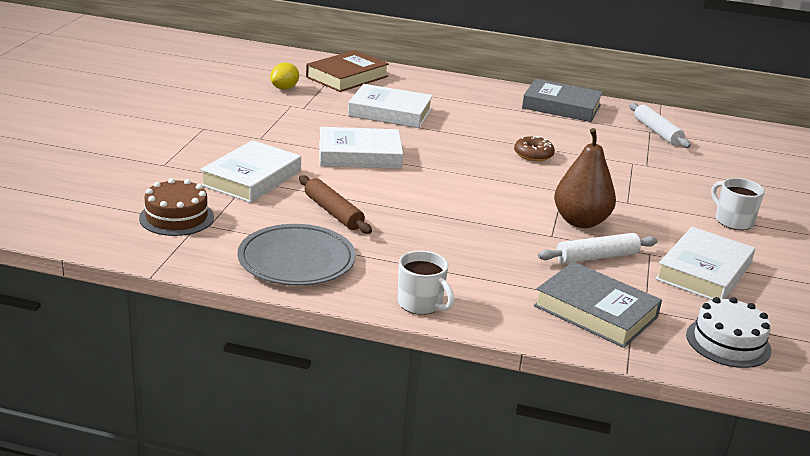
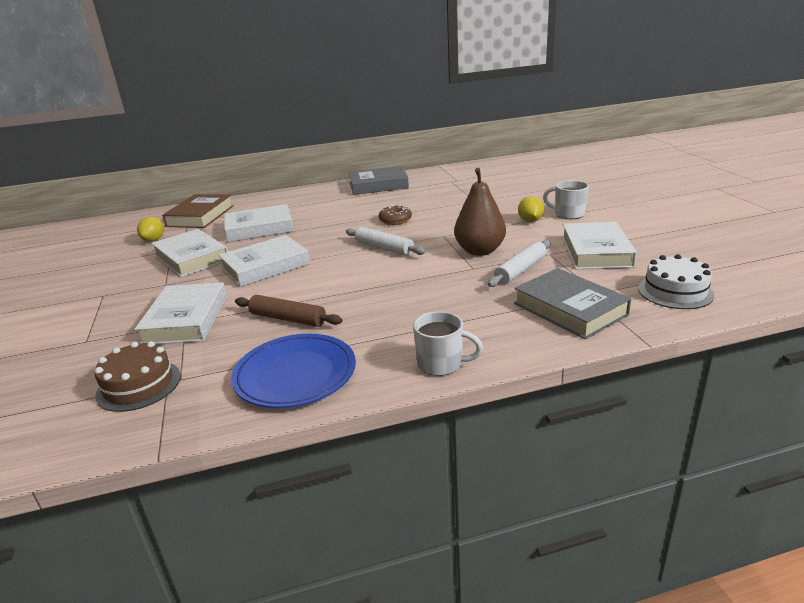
camera: 25 degrees left, 0 degrees up
grey plate [237,224,356,286] -> blue plate [231,334,356,408]
grey book [534,262,662,348] -> grey book turned 45 degrees clockwise [514,268,631,339]
white rolling pin [629,103,691,148] -> white rolling pin moved to [346,227,426,256]
none -> white book [151,229,228,277]
none -> yellow lemon [518,196,544,222]

